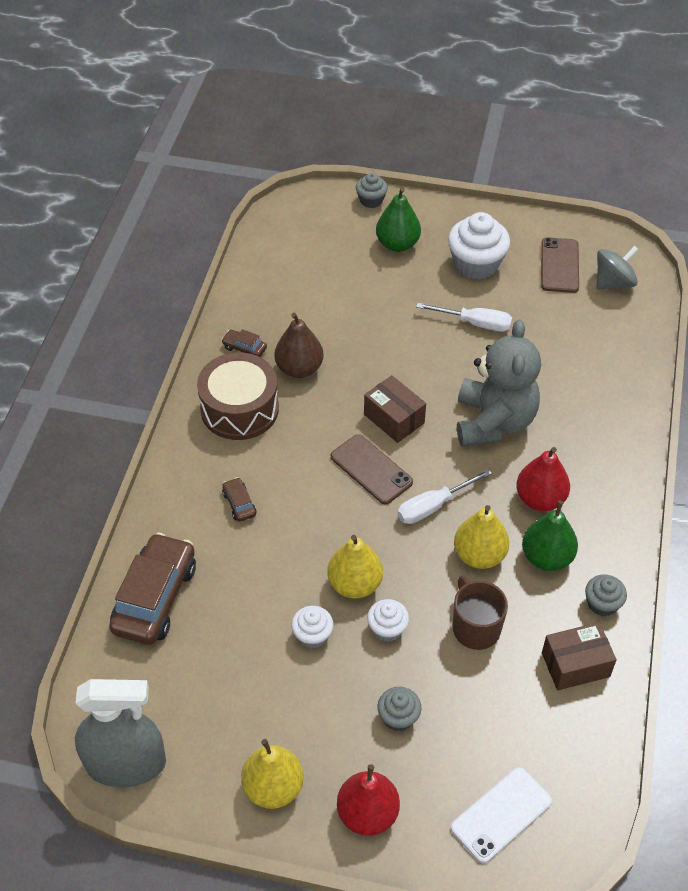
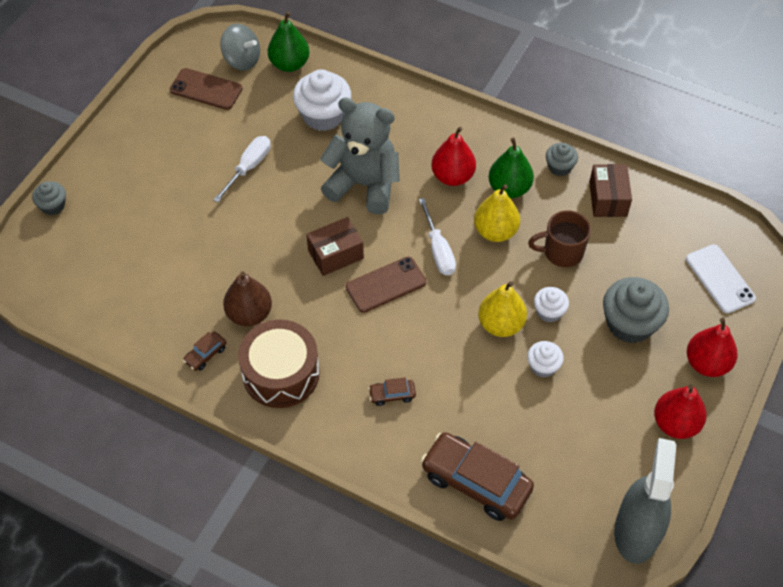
camera: 75 degrees left, 5 degrees up
yellow pear [241,739,304,809] -> red pear [654,384,707,439]
green pear [376,187,421,252] -> green pear moved to [268,12,310,72]
grey cupcake [377,687,421,731] -> grey cupcake [603,277,669,343], size x1.83
white cupcake [448,212,510,280] -> white cupcake moved to [293,69,351,131]
grey spinning top [596,246,639,290] -> grey spinning top turned 135 degrees clockwise [220,24,260,71]

